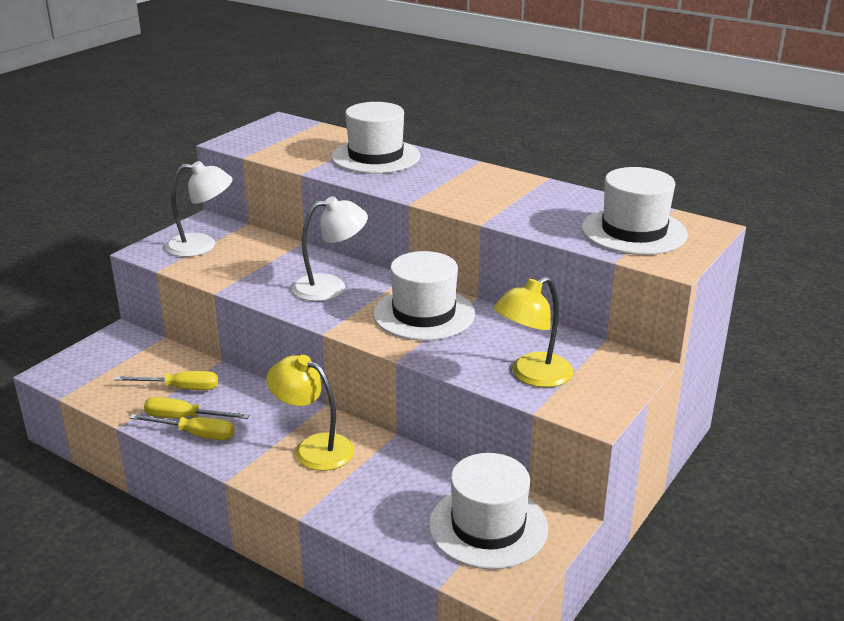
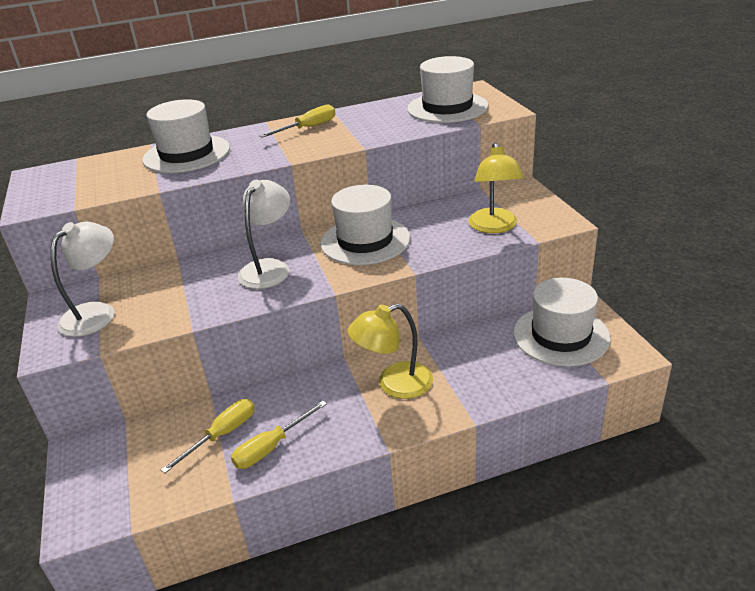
camera: 50 degrees left, 5 degrees up
yellow screwdriver [129,414,234,440] -> yellow screwdriver moved to [259,104,335,138]

